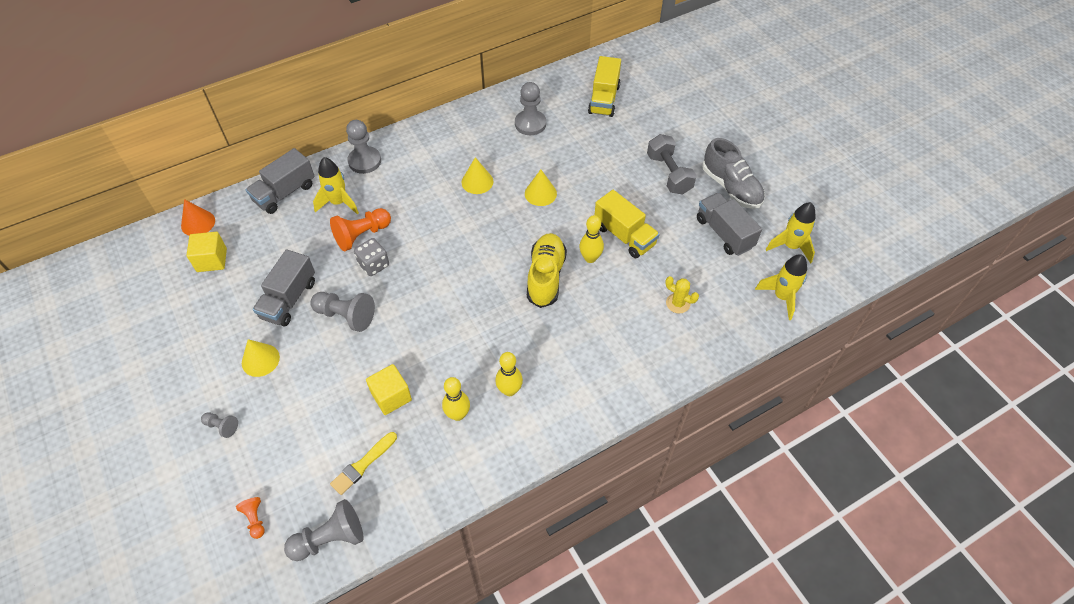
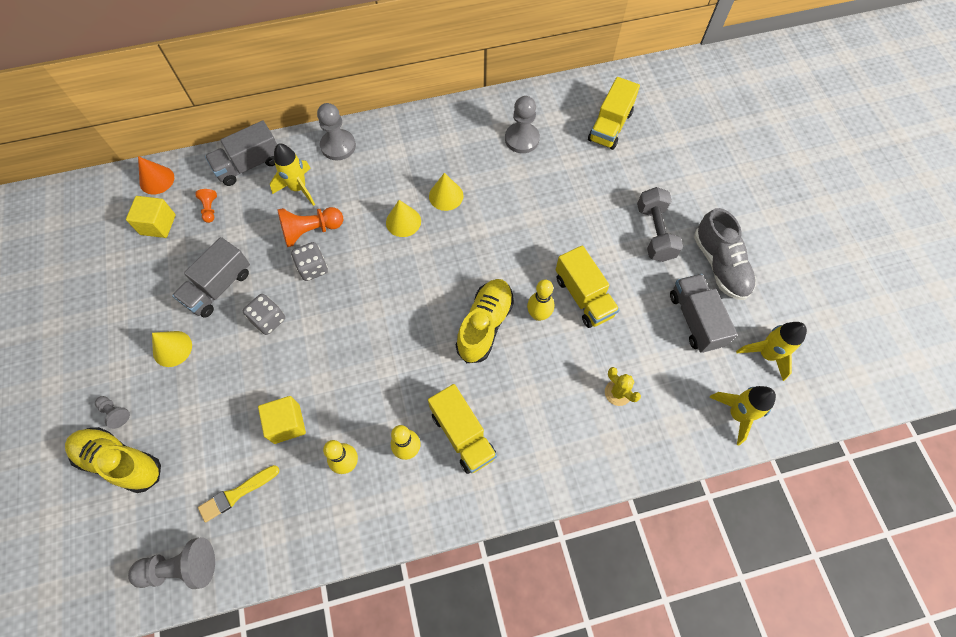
camera: 15 degrees right, 10 degrees up
orange pawn [236,497,264,539] -> orange pawn moved to [195,189,217,223]
grey pawn [310,292,375,332] -> grey dice [243,294,285,335]
yellow cone [525,170,557,206] -> yellow cone moved to [386,200,421,237]
none -> yellow shoe [65,427,161,493]
none -> yellow truck [428,384,497,474]

